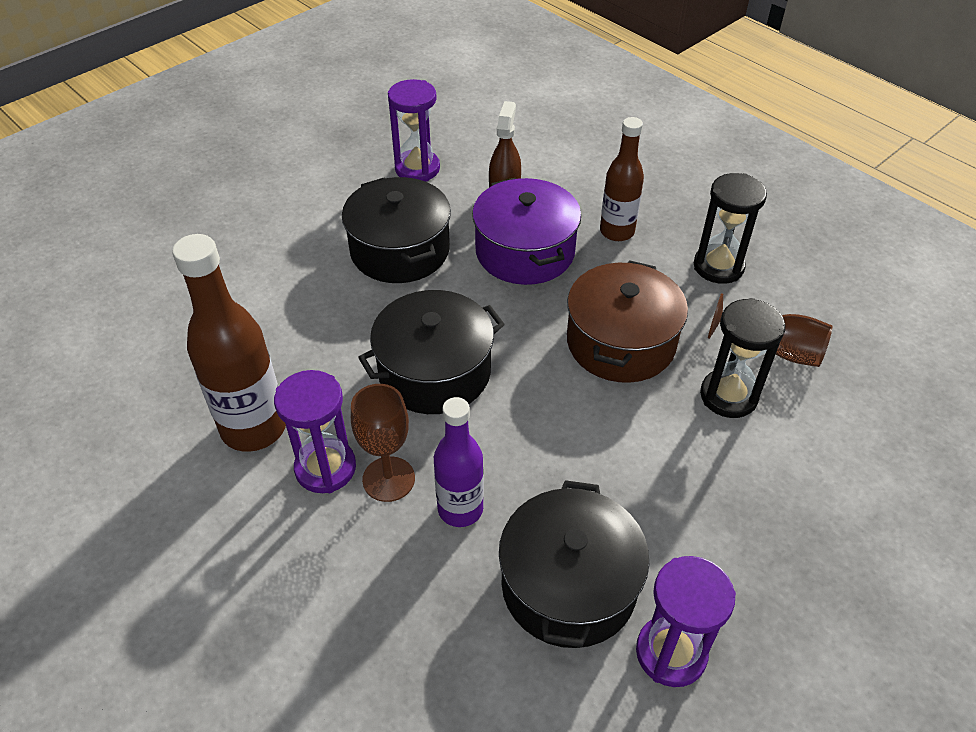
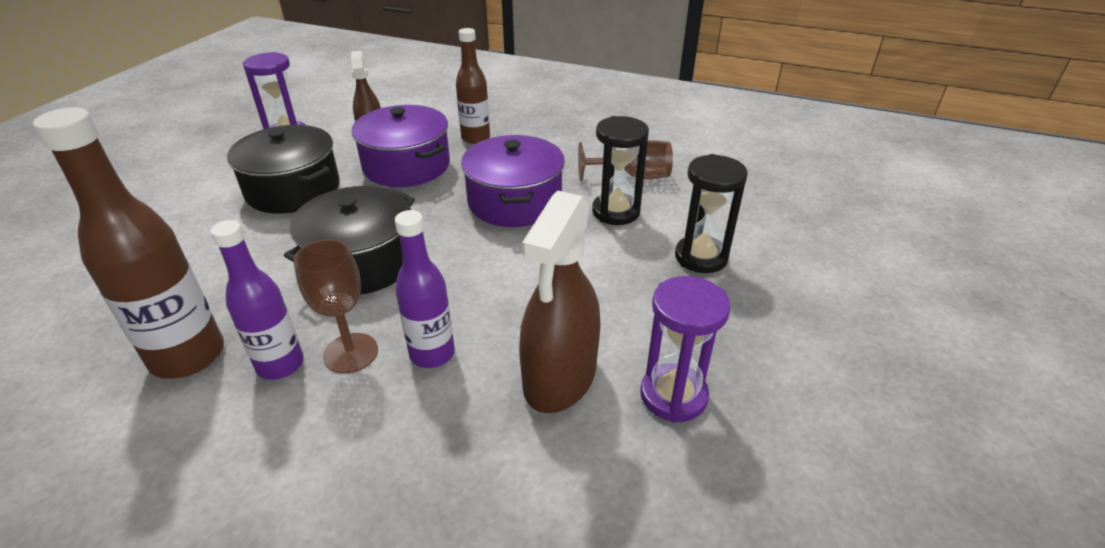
camera: 25 degrees left, 10 degrees down
purple hourglass [274,370,356,493] -> purple bottle [210,220,304,380]
black pot [499,480,649,648] -> brown spray bottle [519,191,600,413]
brown pot [567,260,688,383] -> purple pot [461,135,565,227]
black hourglass [694,173,767,284] -> black hourglass moved to [675,154,748,273]

